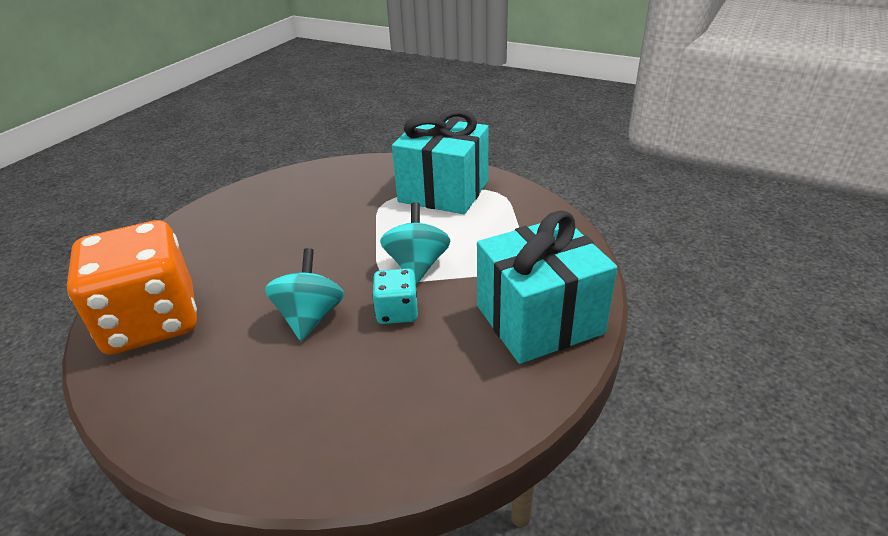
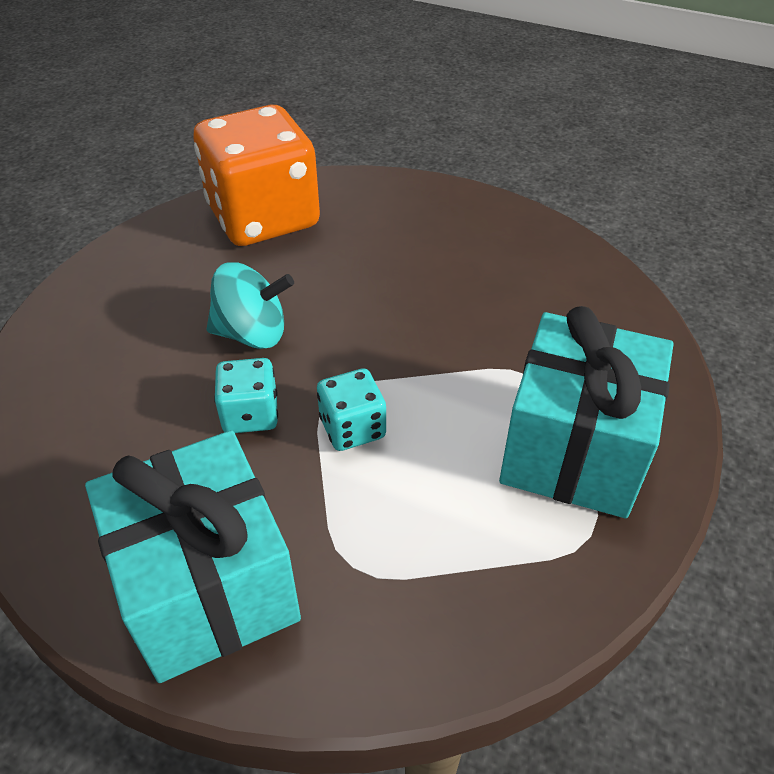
camera: 85 degrees right, 10 degrees up
turquoise spinning top [380,202,451,284] -> turquoise dice [317,368,386,451]

